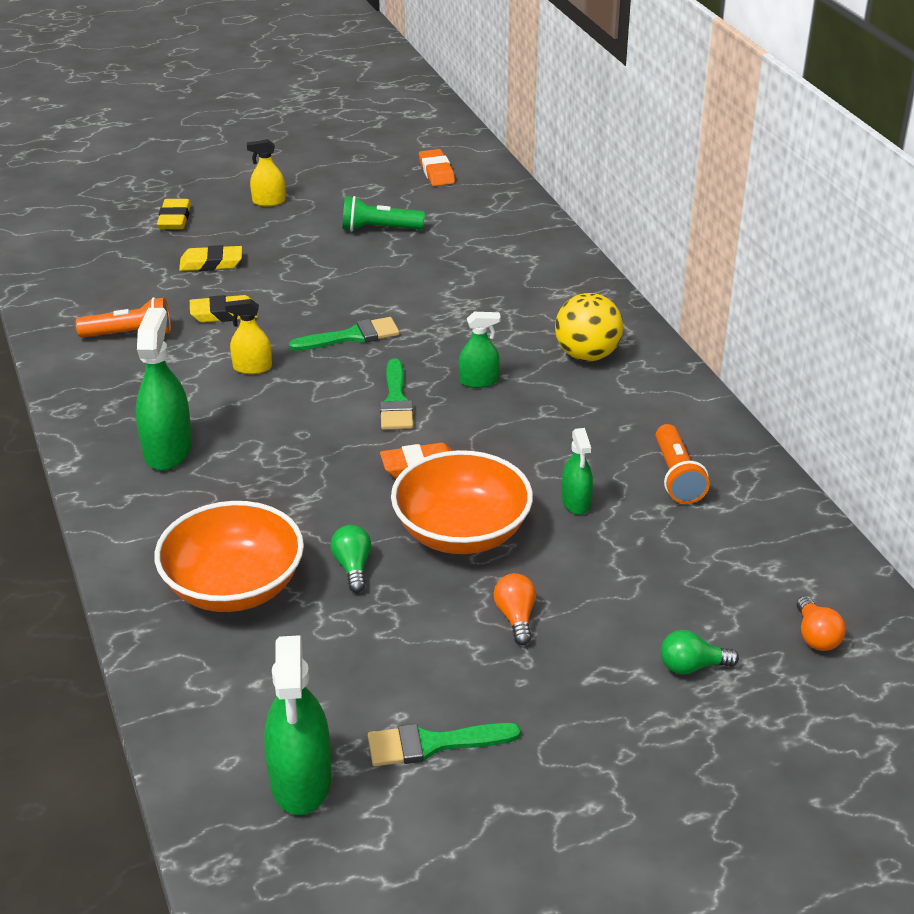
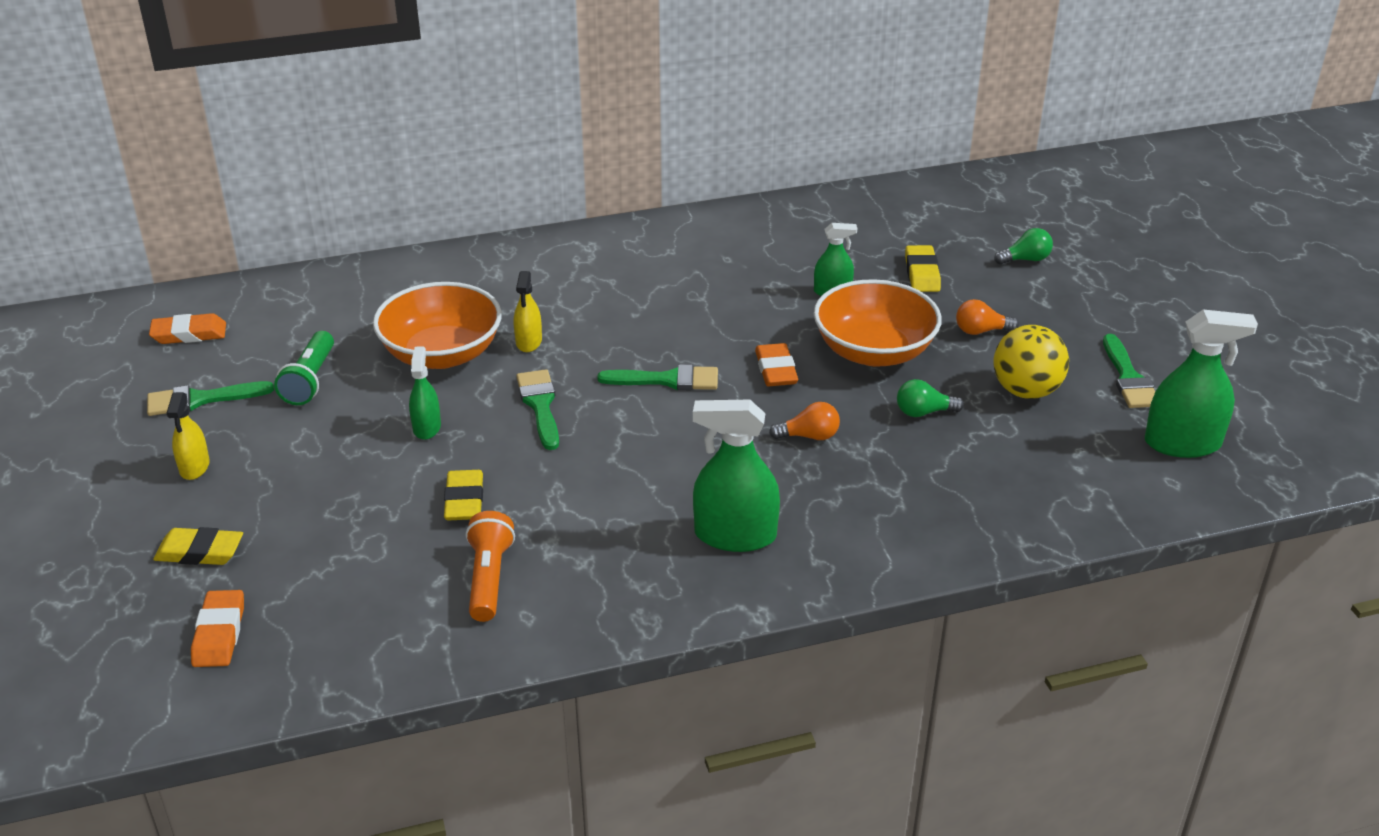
camera: 85 degrees left, 0 degrees up
orange bowl [155,501,304,612] -> orange bowl moved to [373,282,502,369]
yellow eraser [179,245,242,271] -> yellow eraser moved to [905,245,941,292]
yellow spray bottle [225,299,272,374] -> yellow spray bottle moved to [514,271,542,352]
green spray bottle [459,312,501,388] -> green spray bottle moved to [409,346,441,440]
yellow ball [555,293,623,361] -> yellow ball moved to [994,325,1069,399]
orange flashlight [655,424,710,504] -> none
green light bulb [661,630,739,675] -> green light bulb turned 105 degrees counterclockwise [994,228,1053,265]
orange light bulb [797,596,846,651] -> orange light bulb moved to [769,402,840,440]
none -> green brush [147,381,274,416]
none -> orange eraser [191,590,244,667]

